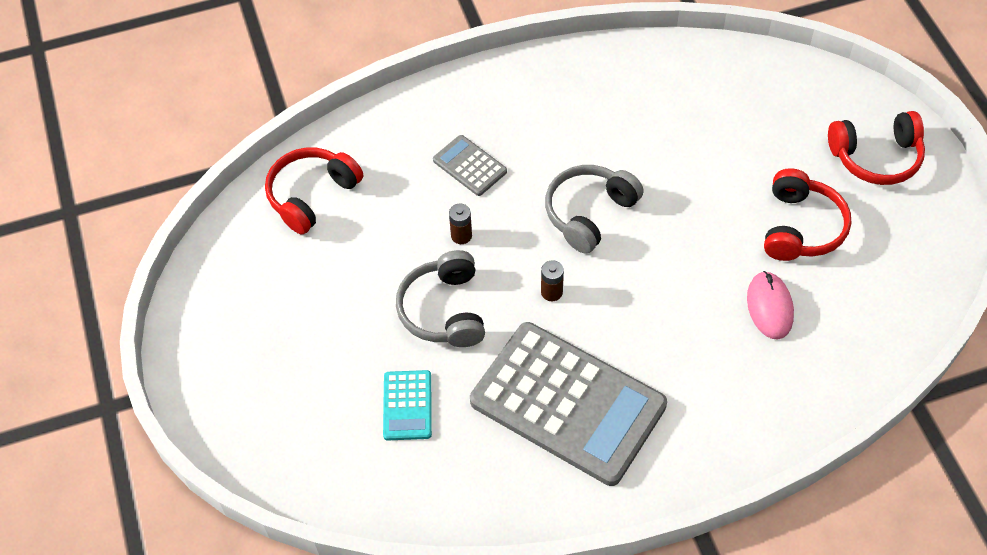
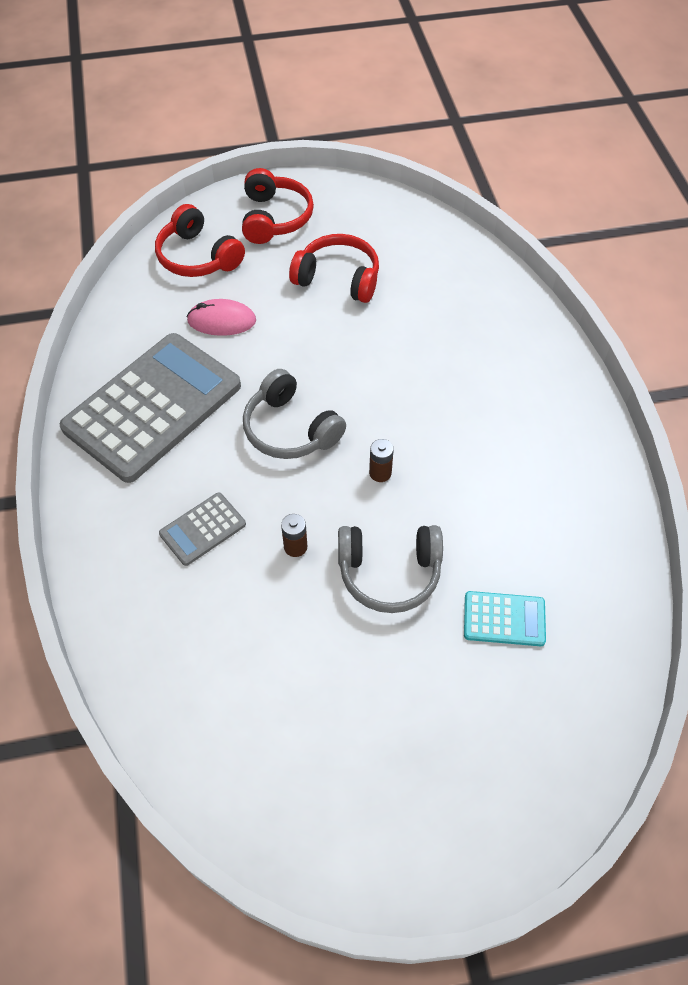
camera: 85 degrees left, 0 degrees up
red headphones [265,147,363,234] -> red headphones moved to [155,204,245,277]
grey calculator [470,322,667,486] -> grey calculator moved to [60,333,241,483]
pink mouse [747,271,794,340] -> pink mouse moved to [187,299,256,336]

